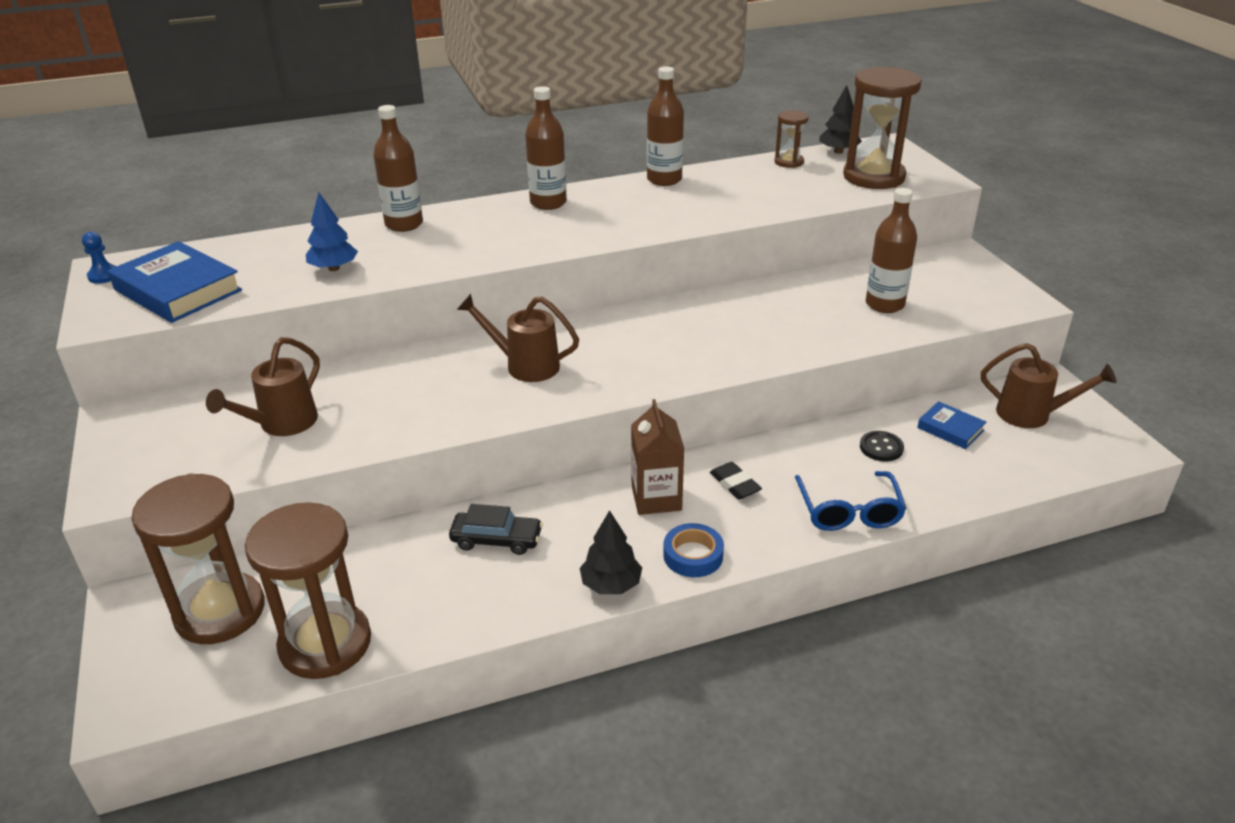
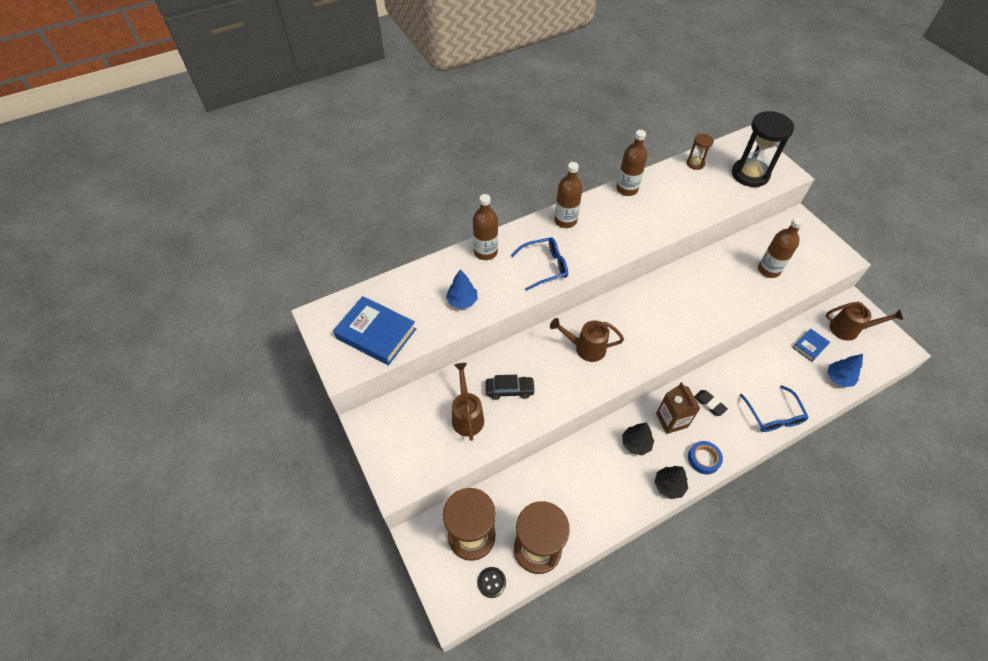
camera: 10 degrees left, 20 degrees up
blue pawn [82,232,117,284] -> none
brown watering can [206,337,320,436] -> brown watering can turned 150 degrees clockwise [452,363,484,441]
black car [449,504,543,555] -> black car moved to [486,375,536,400]
black tree [819,85,862,154] -> black tree moved to [622,423,654,456]
brown hourglass [843,67,922,189] -> black hourglass [732,111,794,187]
black button [860,431,904,461] -> black button moved to [477,567,506,598]
blue book [917,401,986,449] -> blue book turned 75 degrees counterclockwise [793,329,830,362]
none -> blue glasses [511,237,568,291]
none -> blue tree [828,354,863,387]

